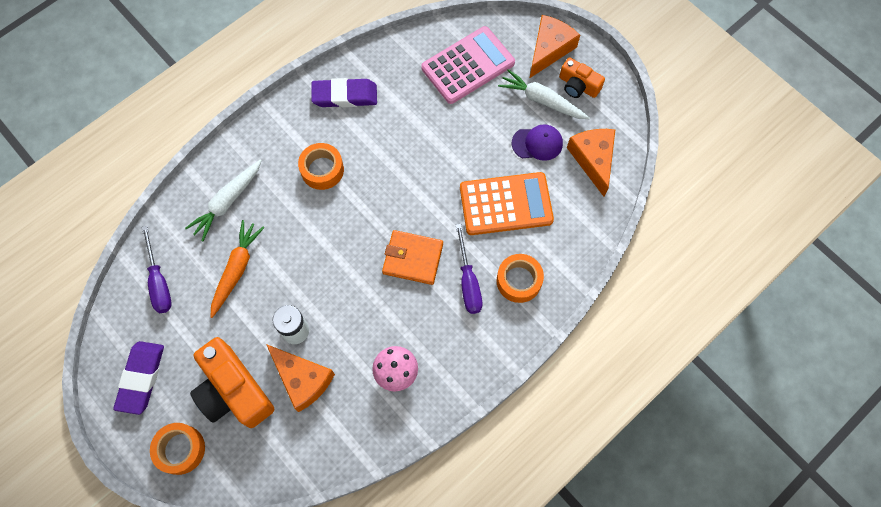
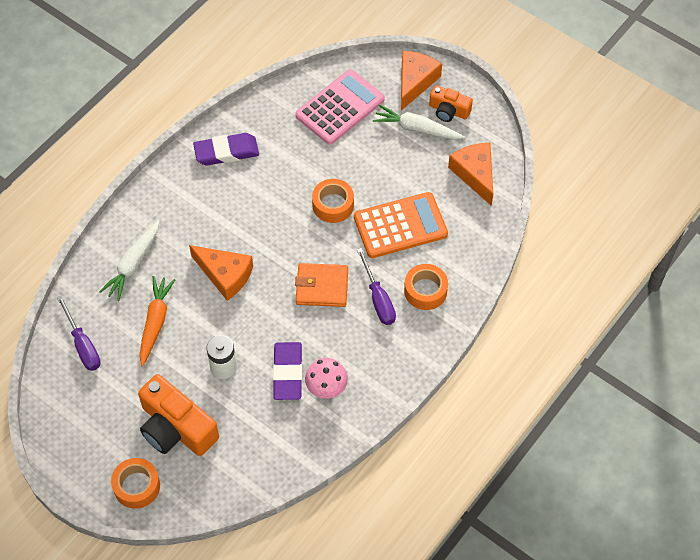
camera: 10 degrees left, 10 degrees down
purple eraser [113,341,164,415] -> purple eraser moved to [273,342,302,400]
orange cheese [266,344,335,412] -> orange cheese moved to [189,245,253,301]
orange tape [298,143,344,190] -> orange tape moved to [312,179,354,223]
purple cap [512,124,563,161] -> none

